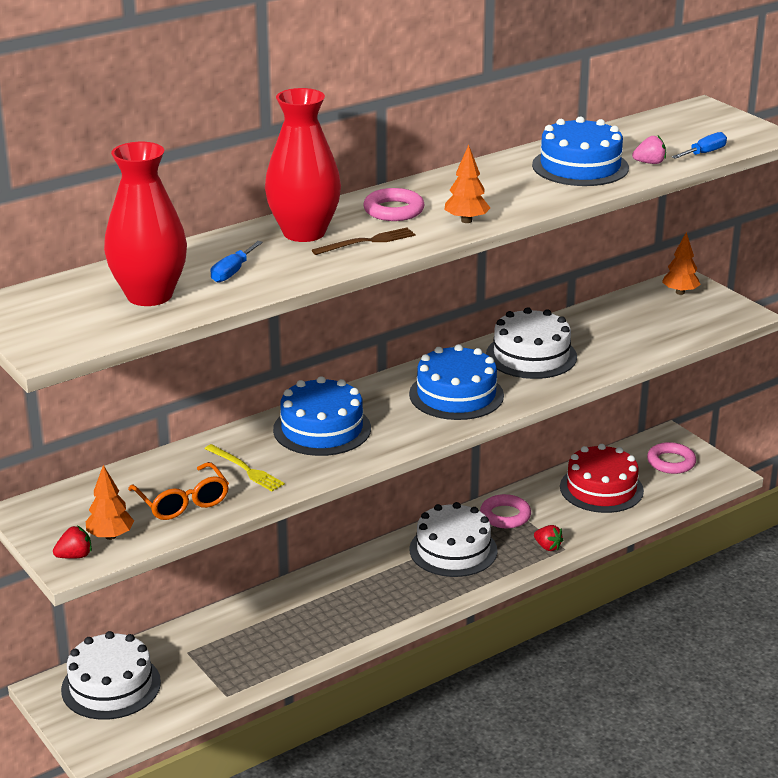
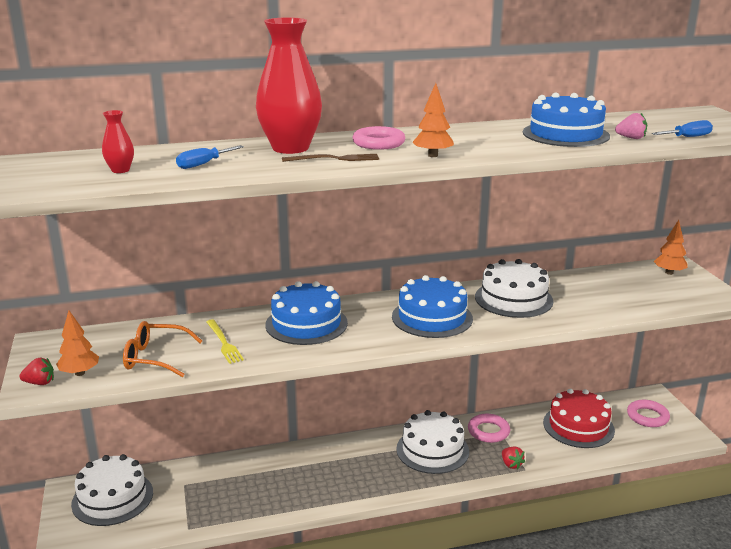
camera: 20 degrees right, 5 degrees down
red vase [104,142,187,306] -> red vase [102,110,134,173], size x0.44
orange glasses [128,462,229,520] -> orange glasses turned 105 degrees clockwise [123,321,202,377]

